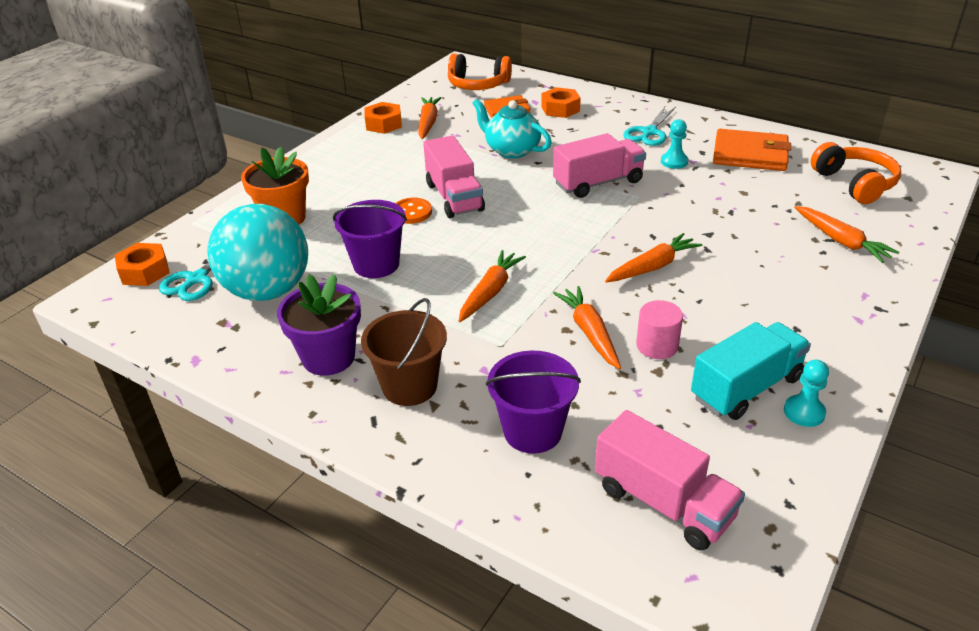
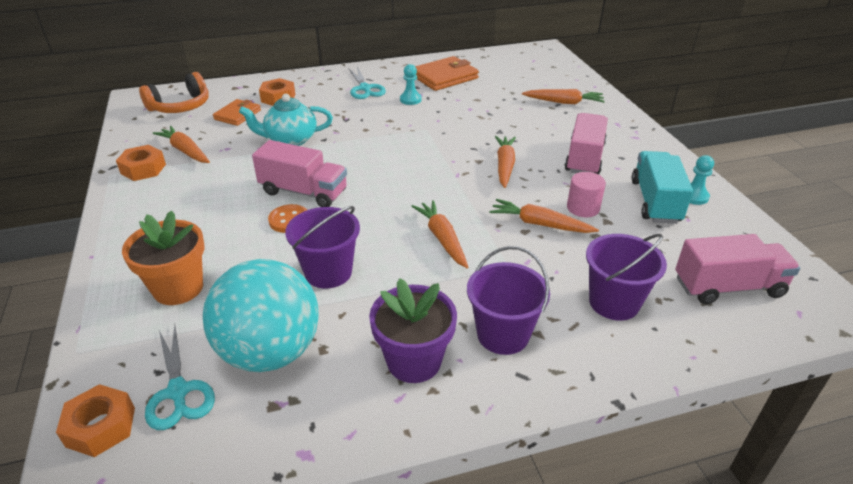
camera: 50 degrees left, 0 degrees up
brown bucket [361,298,447,406] -> purple bucket [467,246,550,355]
pink truck [553,133,646,198] -> pink truck moved to [565,113,608,175]
orange headphones [811,142,901,204] -> none

